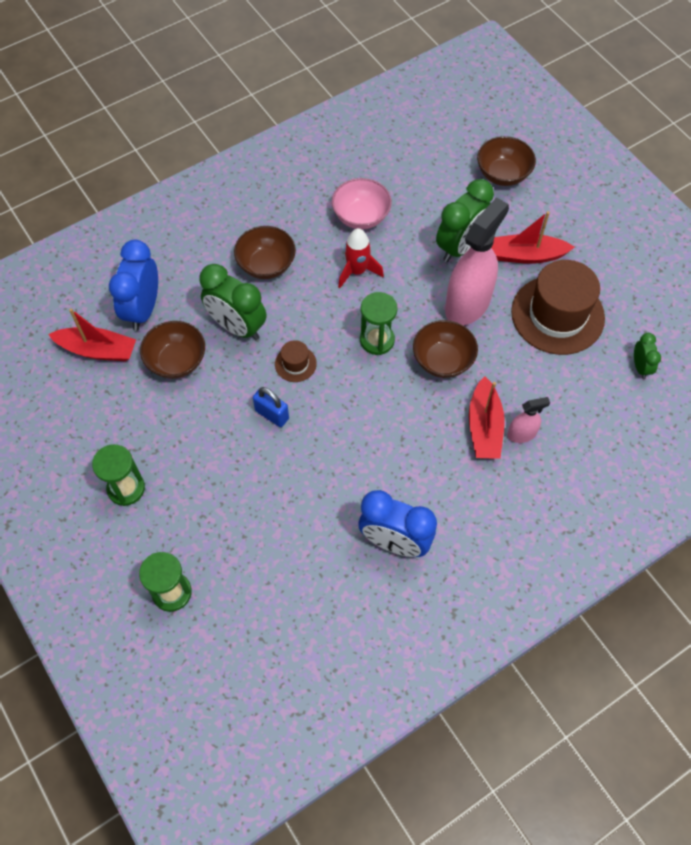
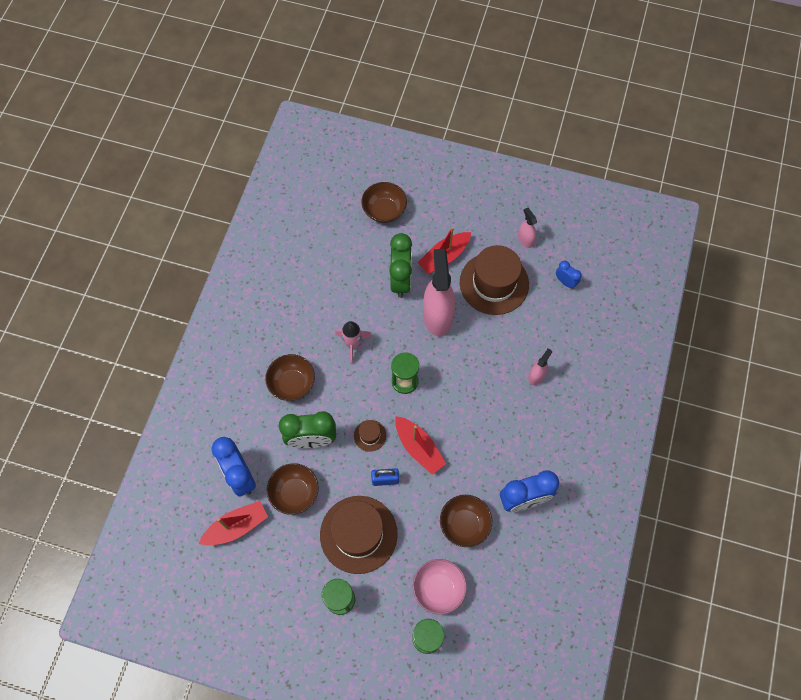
camera: 40 degrees left, 5 degrees up
pink bowl [332,178,392,230] -> pink bowl moved to [413,559,467,615]
red rocket [338,228,384,288] -> pink rocket [335,321,372,364]
brown bowl [413,320,478,378] -> brown bowl moved to [440,495,492,547]
red boat [469,376,504,459] -> red boat moved to [395,416,446,475]
green clock [634,333,661,379] -> blue clock [556,261,582,289]
none -> brown hat [320,496,398,574]
none -> pink spray bottle [518,208,537,248]

